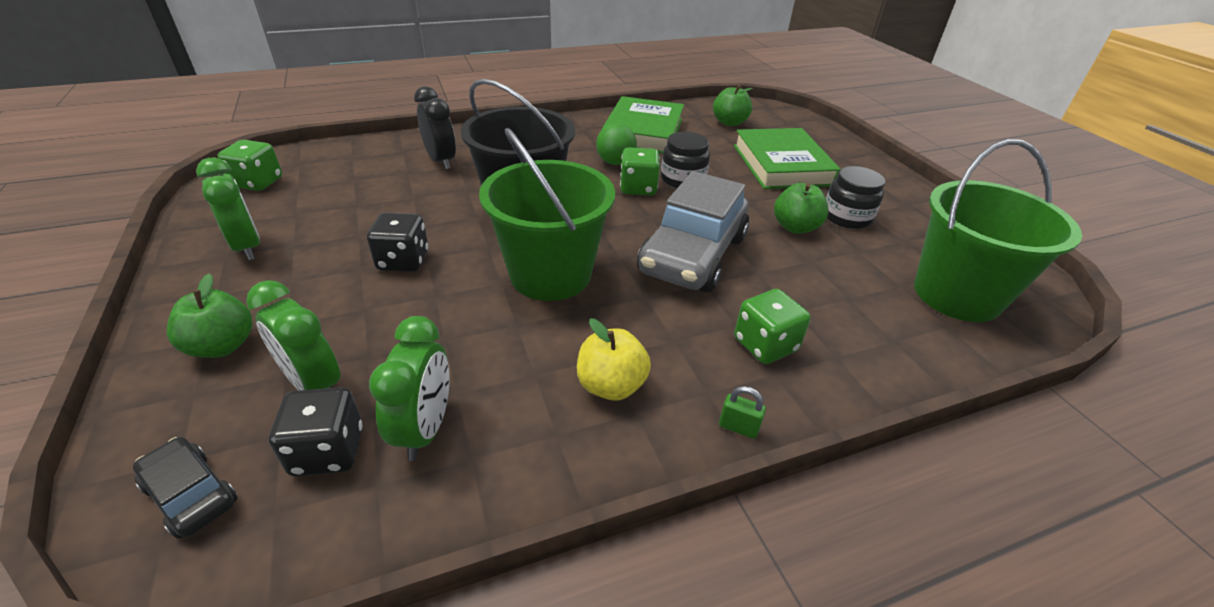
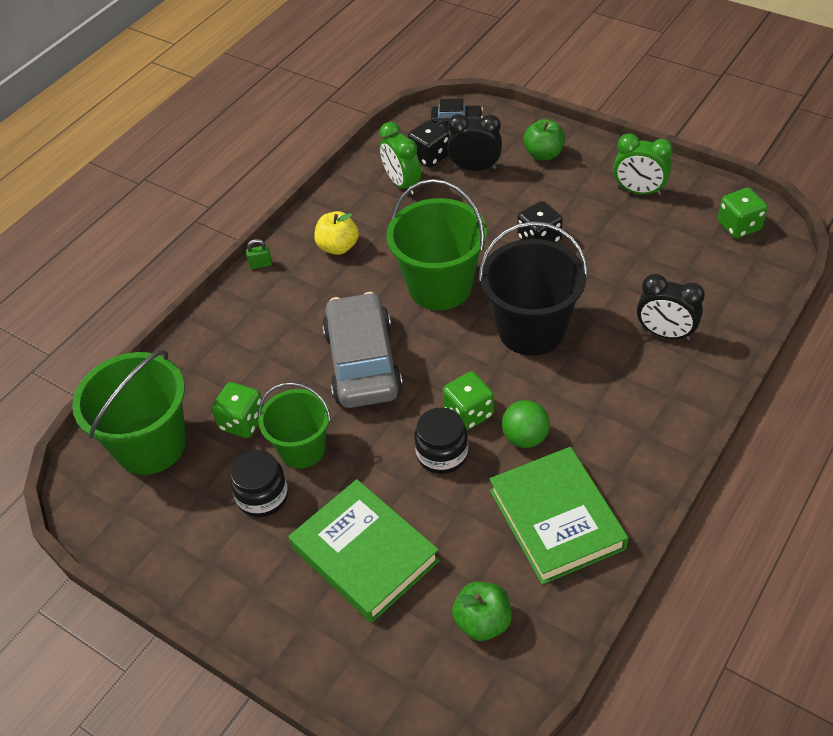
camera: 150 degrees right, 10 degrees up
green clock [246,280,341,390] -> black clock [448,114,502,171]
green dice [734,289,811,364] -> green dice moved to [211,382,264,438]
green apple [774,183,829,234] -> green bucket [258,382,331,468]

